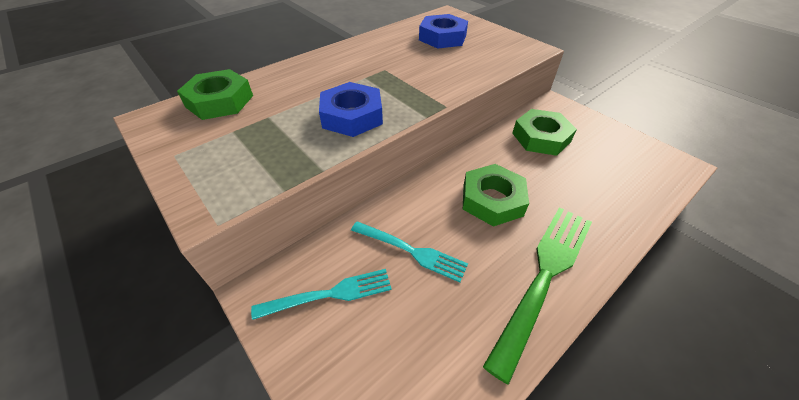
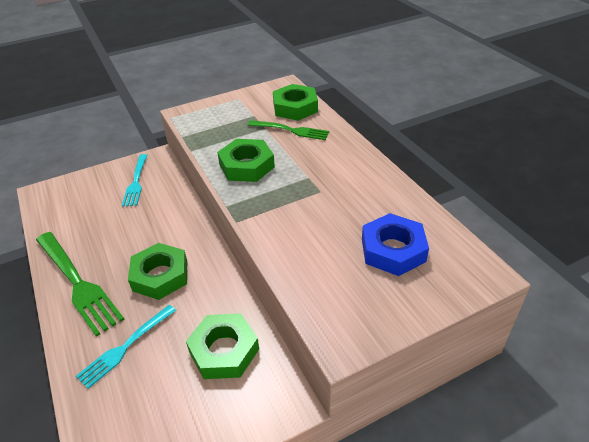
camera: 105 degrees right, 5 degrees down
blue nut [319,82,383,137] -> green nut [217,139,275,182]
turquoise fork [351,221,468,282] -> turquoise fork moved to [76,305,176,389]
none -> green fork [248,120,329,140]

